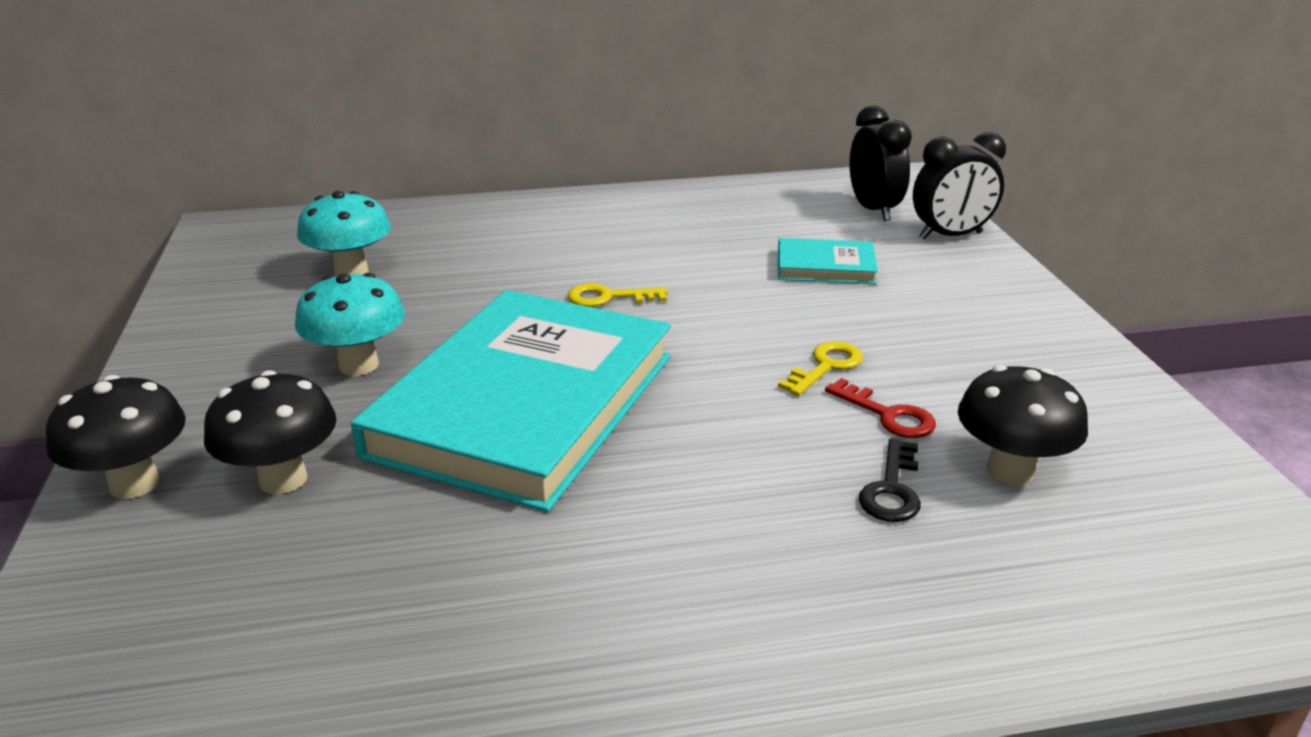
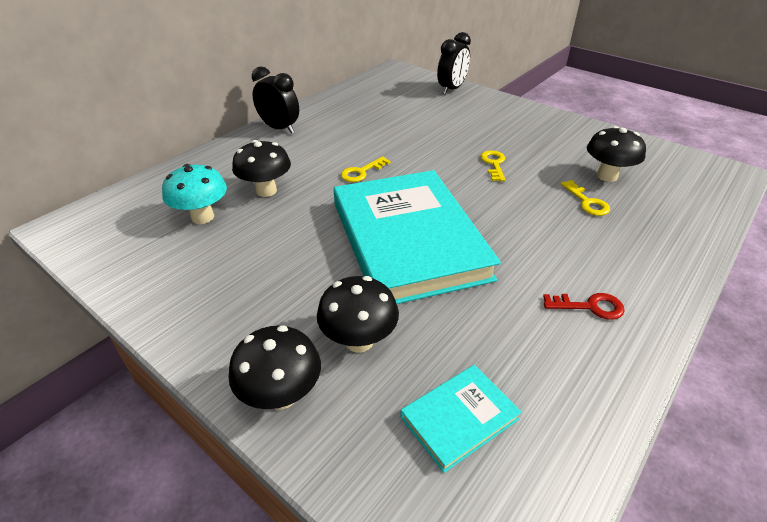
camera: 40 degrees left, 10 degrees up
turquoise mushroom [295,273,405,376] -> none
turquoise book [778,238,878,284] -> turquoise book moved to [400,365,522,473]
red key [825,378,936,438] -> red key moved to [543,293,625,320]
black clock [849,105,912,221] -> black clock moved to [252,66,299,134]
black key [859,438,921,522] -> yellow key [560,180,610,216]
none -> black mushroom [232,140,291,197]

